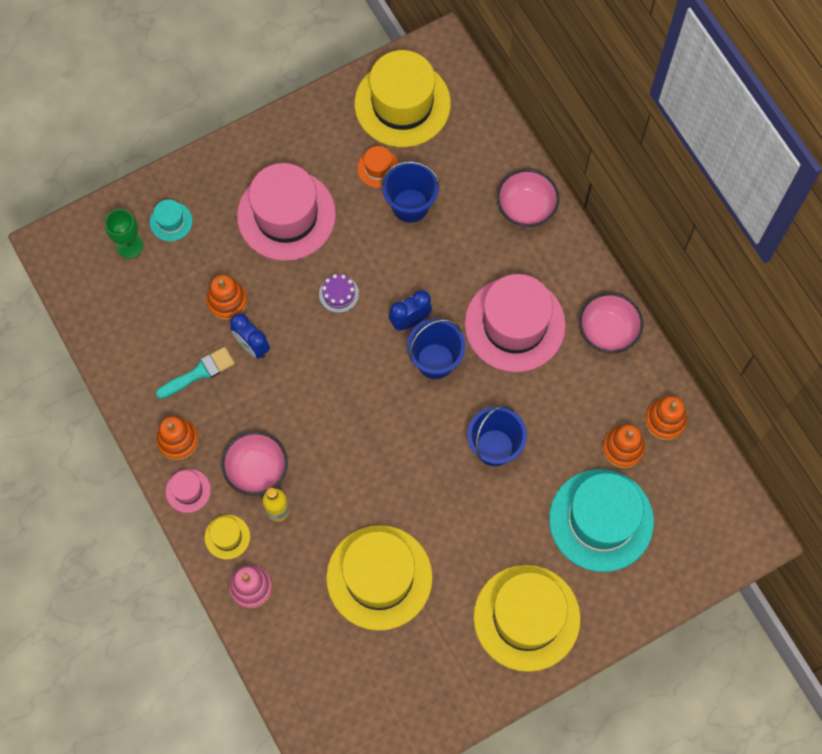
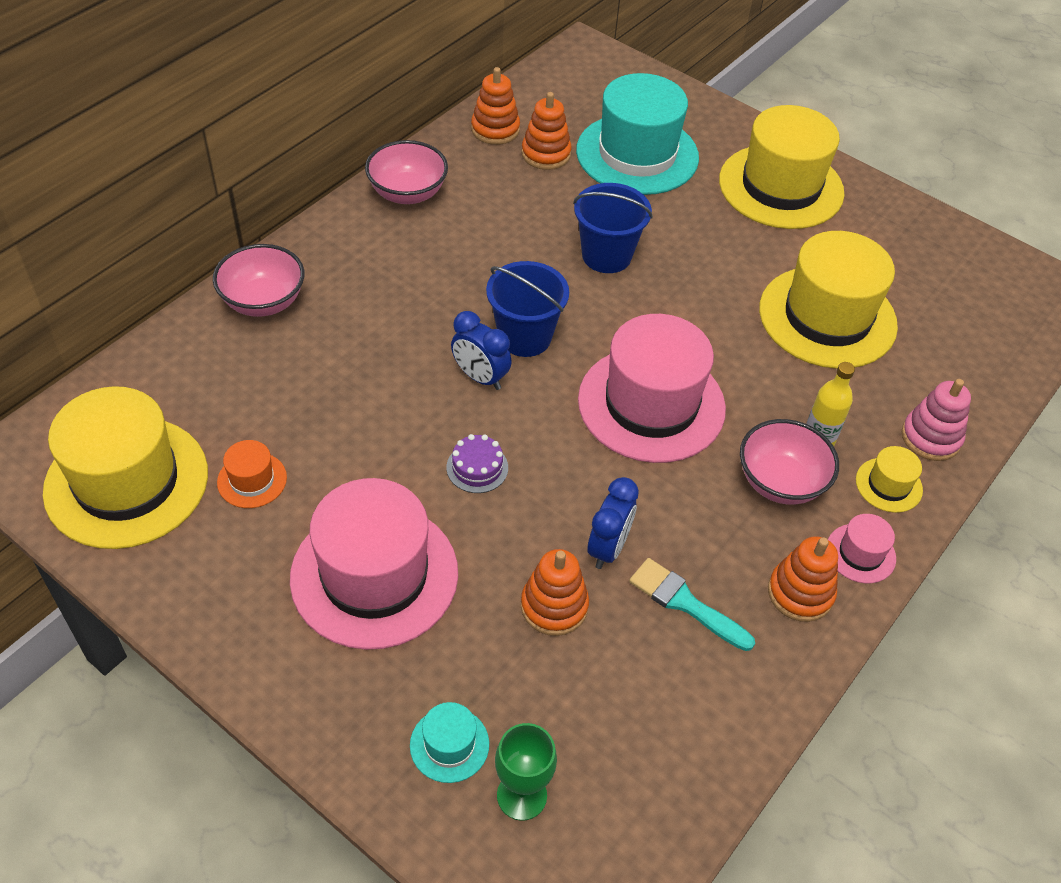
camera: 115 degrees left, 20 degrees down
blue bucket [381,161,440,223] -> none
pink hat [465,274,566,372] -> pink hat moved to [578,314,726,463]

